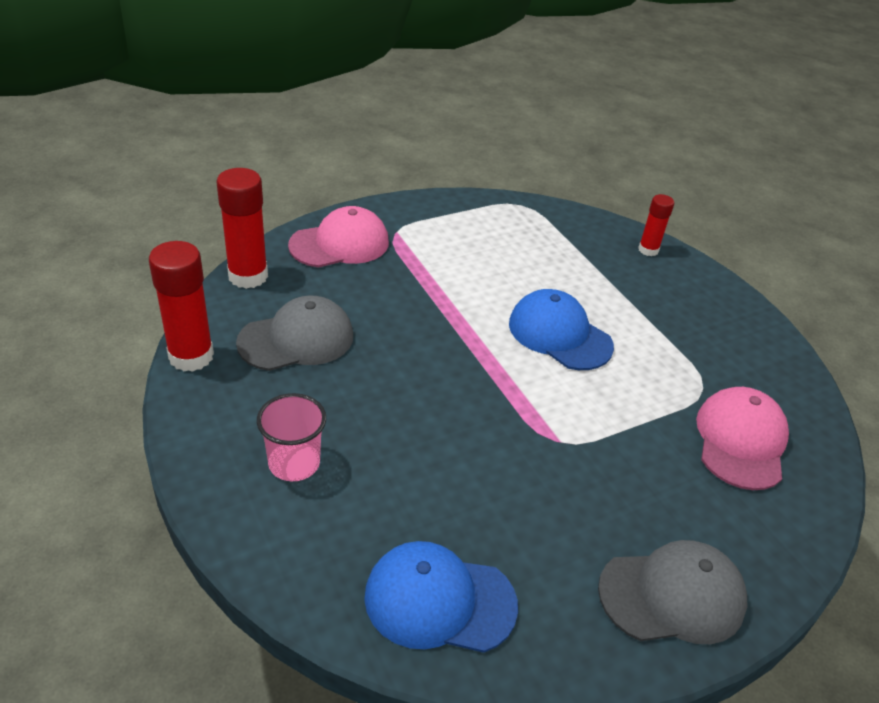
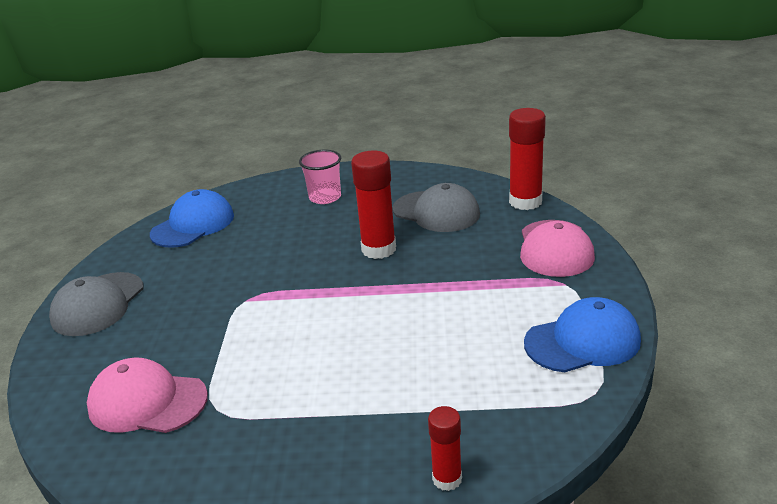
camera: 125 degrees right, 10 degrees down
red glue stick [149,241,214,372] -> red glue stick moved to [351,151,396,259]
grey cap [236,296,353,371] -> grey cap turned 60 degrees counterclockwise [393,183,480,232]
blue cap [509,289,614,370] -> blue cap moved to [524,297,641,372]
pink cap [696,387,789,490] -> pink cap turned 150 degrees clockwise [87,358,208,433]

